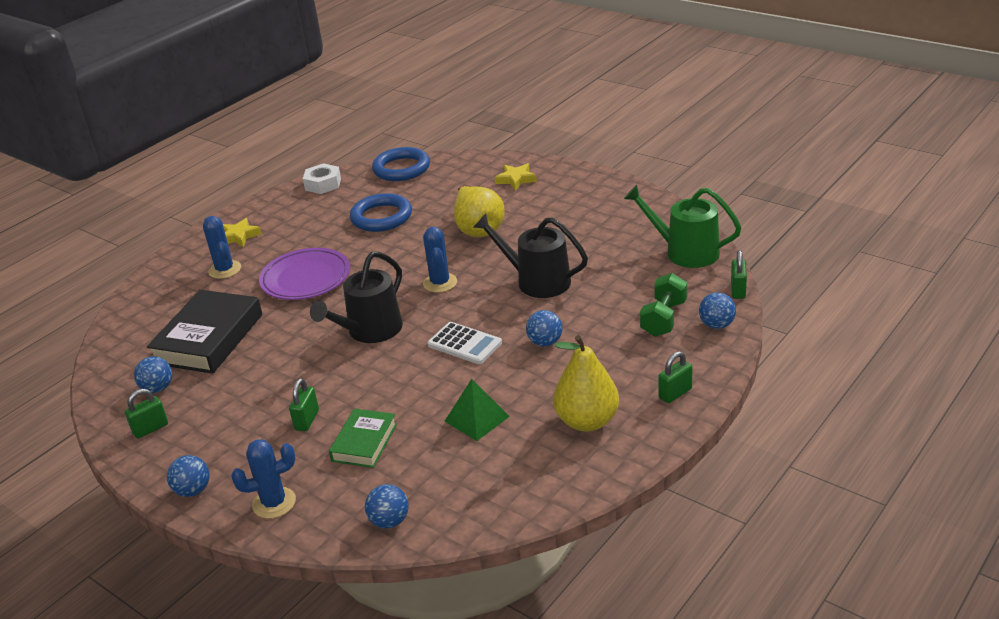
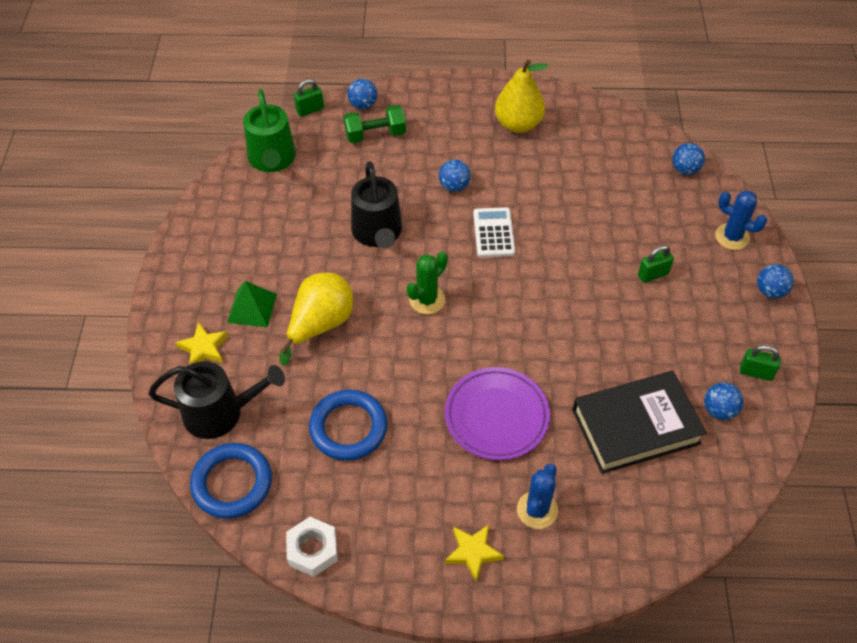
camera: 130 degrees left, 20 degrees up
black watering can [310,252,403,343] -> black watering can moved to [148,361,285,439]
green book [329,408,397,468] -> none
blue cactus [423,227,457,293] -> green cactus [407,252,448,314]
green pyramid [445,379,510,441] -> green pyramid moved to [227,281,277,328]
green padlock [658,351,692,403] -> none

